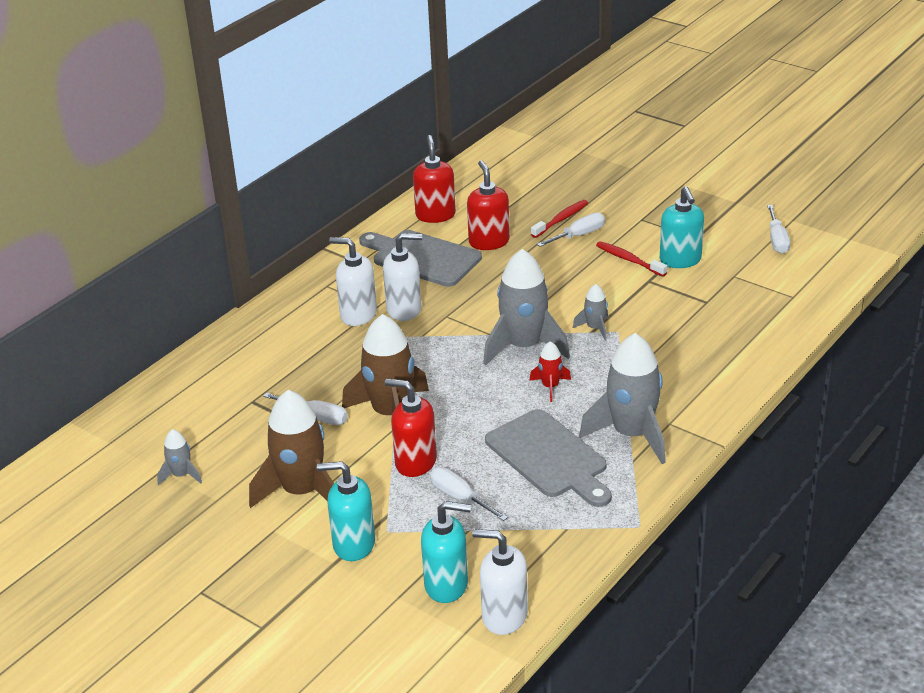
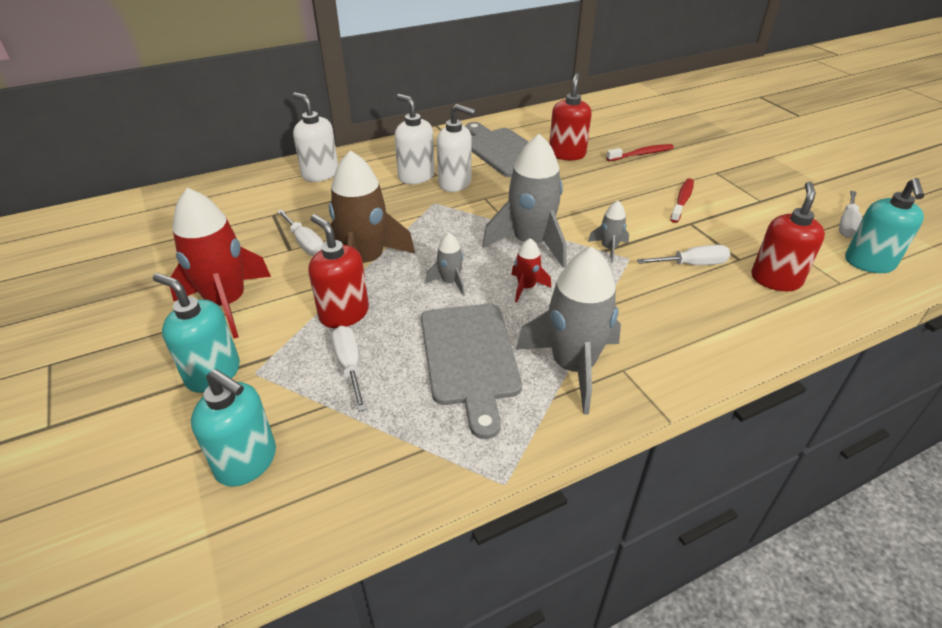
camera: 25 degrees right, 5 degrees up
grey rocket [157,429,202,485] -> grey rocket moved to [426,233,465,296]
brown rocket [249,390,334,508] -> red rocket [170,188,271,339]
red soap dispenser [413,135,456,223] -> red soap dispenser moved to [751,182,825,291]
white soap dispenser [472,529,528,635] -> white soap dispenser moved to [292,92,338,182]
white screwdriver [537,213,605,247] -> white screwdriver moved to [637,245,730,265]
red toothbrush [596,241,667,277] -> red toothbrush turned 45 degrees clockwise [670,178,694,223]
turquoise soap dispenser [660,186,704,268] -> turquoise soap dispenser moved to [845,178,924,273]

